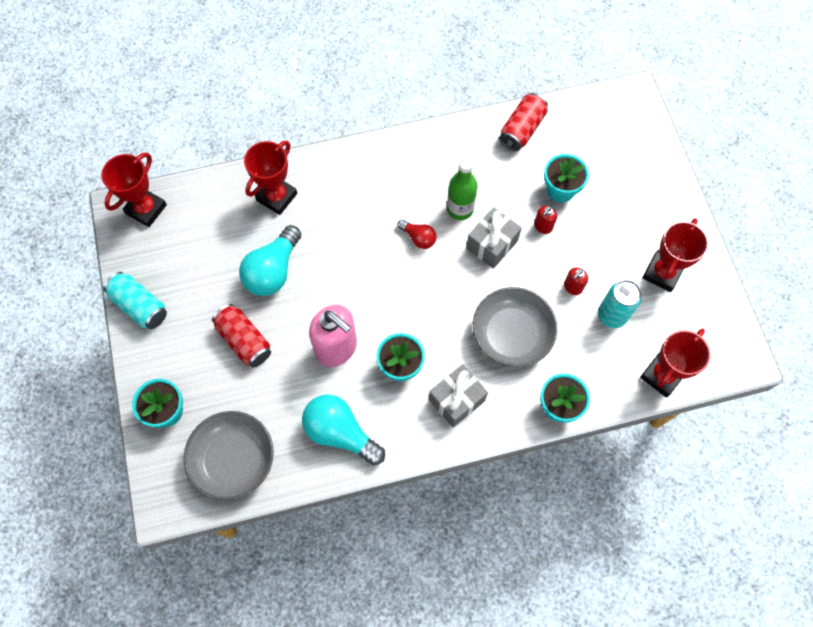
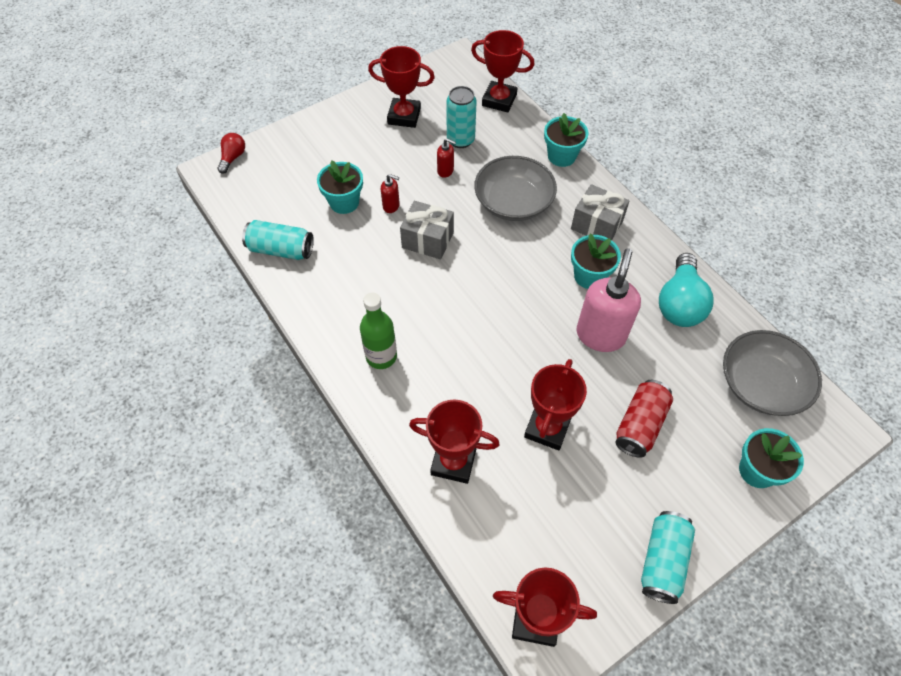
camera: 110 degrees left, 10 degrees down
turquoise light bulb [239,225,301,296] -> red trophy [524,359,587,451]
red light bulb [398,220,436,249] -> red light bulb moved to [217,133,245,174]
green bottle [447,157,478,220] -> green bottle moved to [360,293,397,369]
red can [499,93,548,151] -> turquoise can [242,220,314,260]

